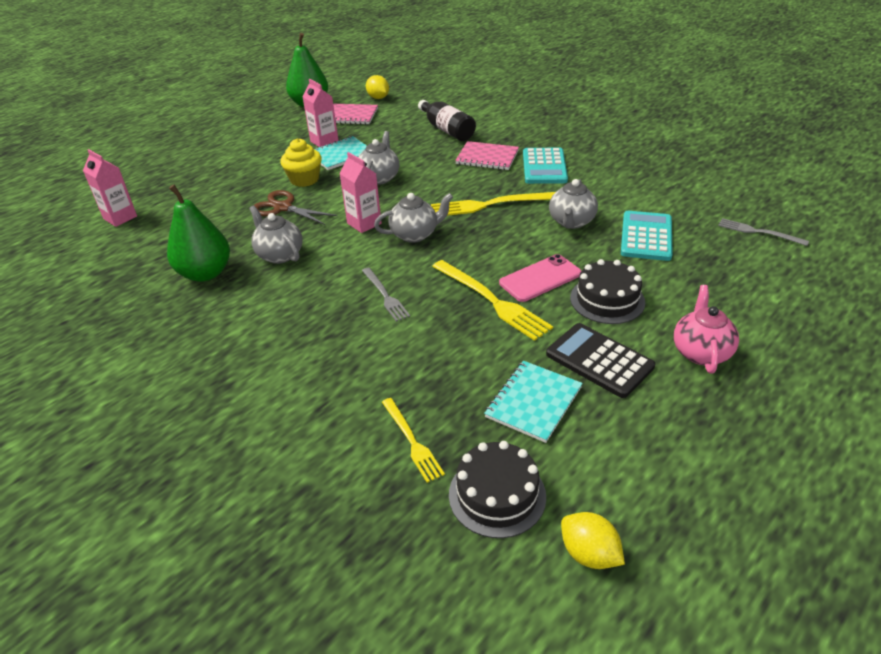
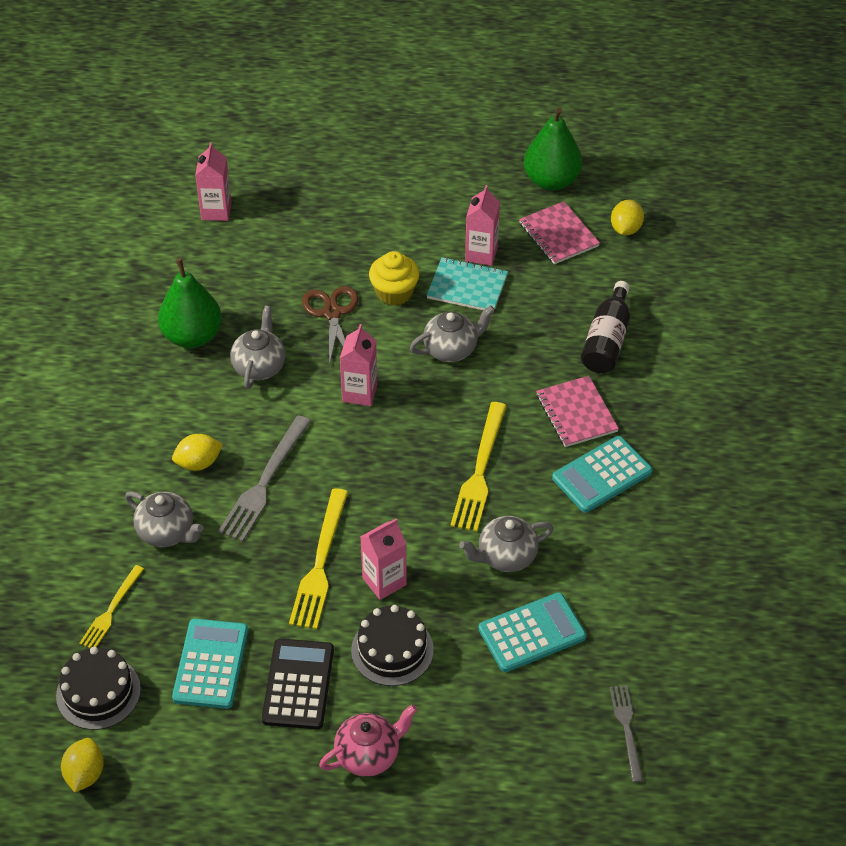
camera: 50 degrees right, 10 degrees up
grey fork [362,267,410,322] -> grey fork [218,415,311,542], size x1.65
grey teapot [374,193,453,243] -> grey teapot moved to [125,491,204,547]
yellow fork [431,192,555,216] -> yellow fork turned 120 degrees counterclockwise [450,402,507,532]
turquoise notebook [484,361,583,443] -> turquoise calculator [172,619,248,709]
pink phone [499,254,582,302] -> pink carton [360,518,407,600]
none -> yellow lemon [172,434,223,471]

